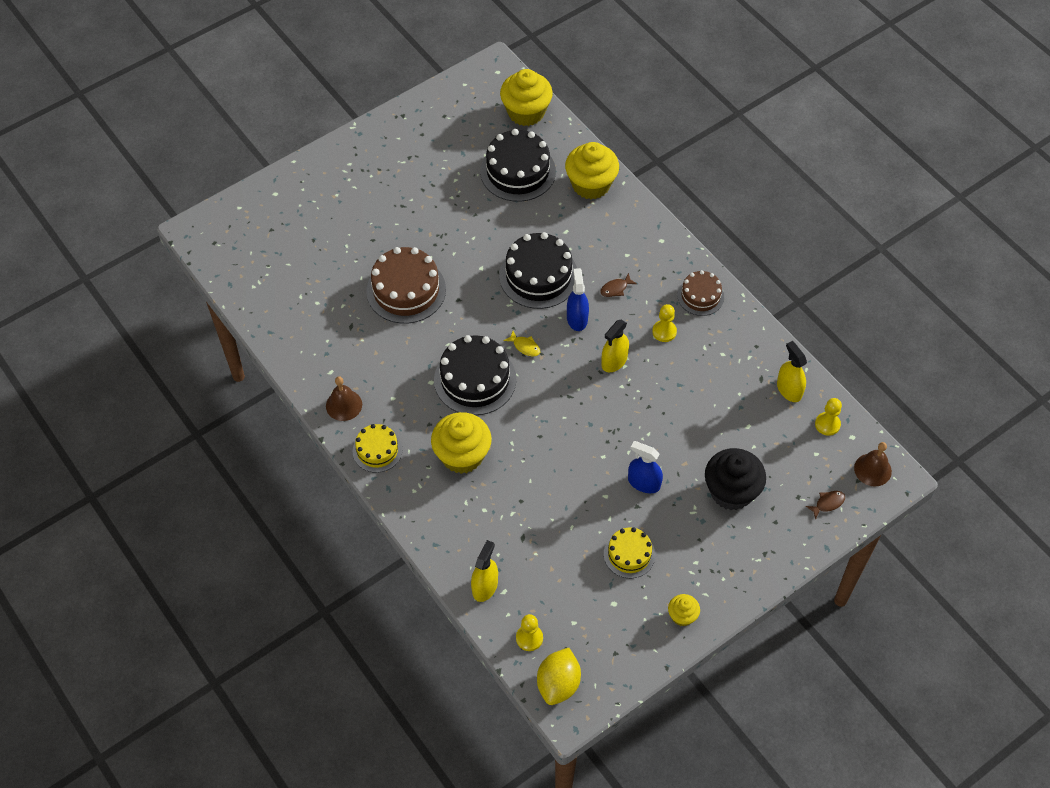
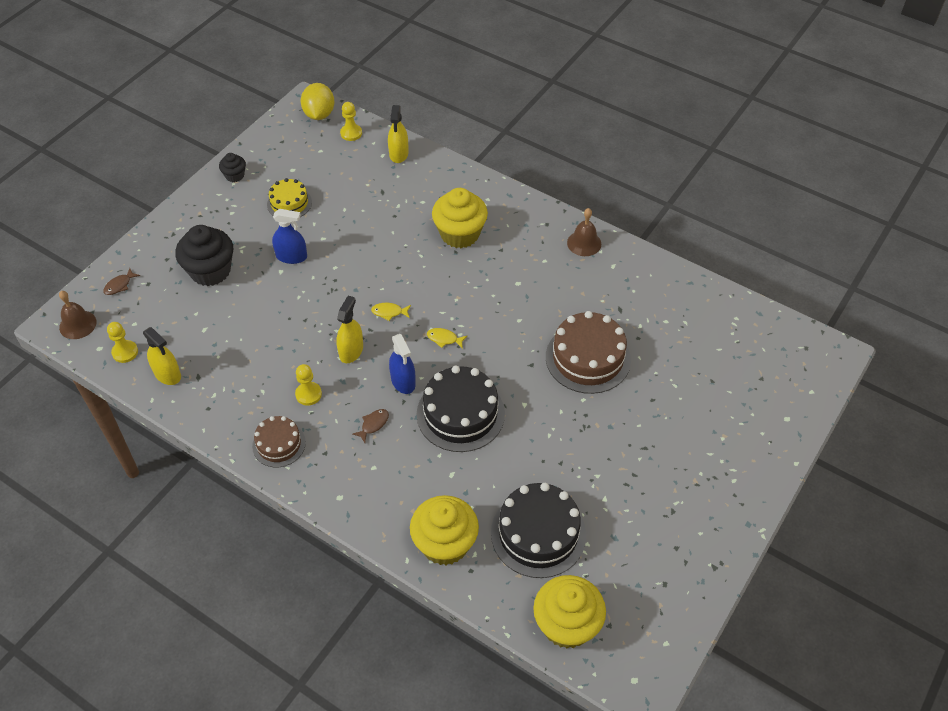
camera: 160 degrees right, 5 degrees down
yellow cake [353,424,402,473] -> none
black cake [434,335,516,415] -> none
yellow cupcake [668,594,700,626] -> black cupcake [219,153,246,182]
none -> yellow fish [371,303,411,321]

